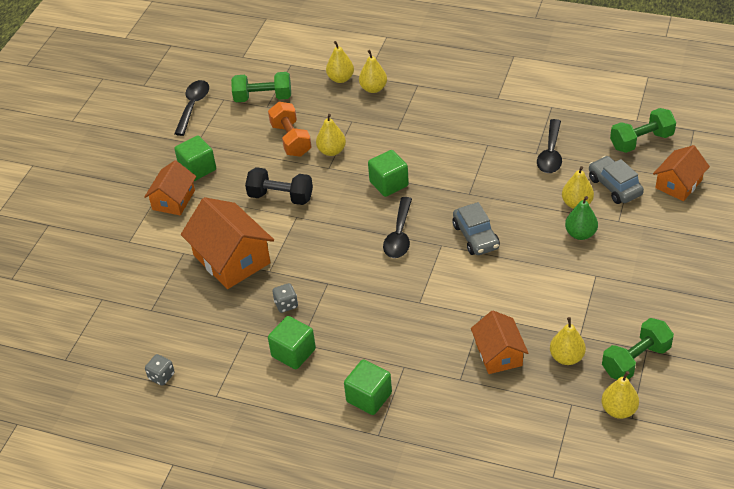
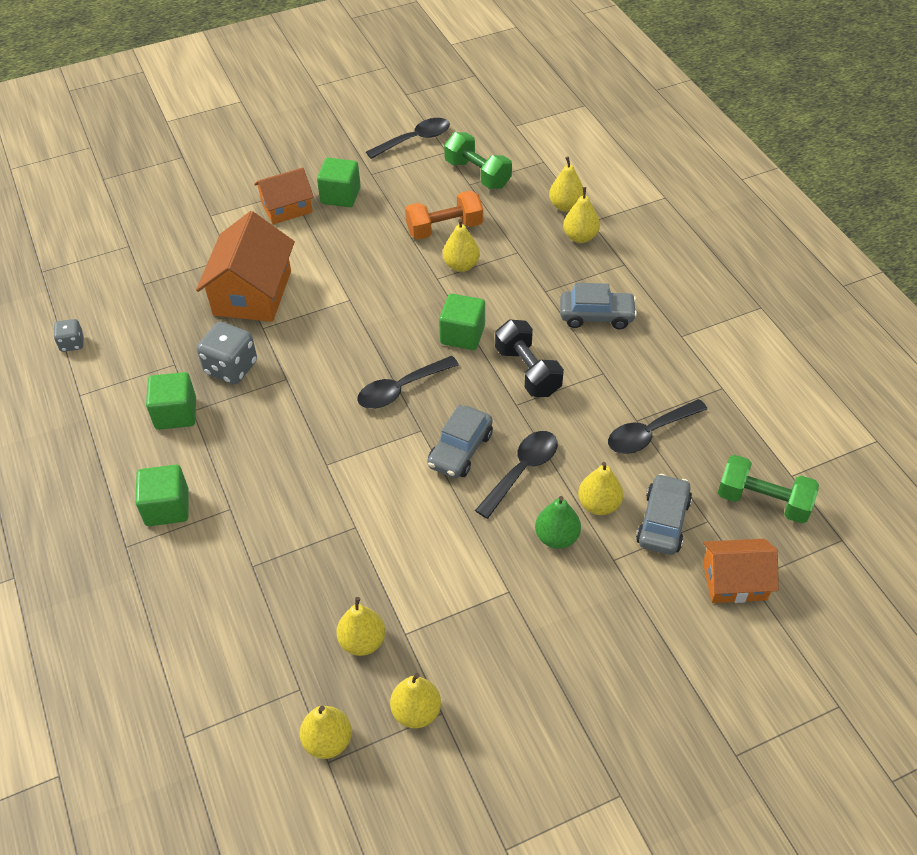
camera: 45 degrees right, 5 degrees up
black dumbbell [245,167,313,205] -> black dumbbell moved to [495,319,564,397]
orange dumbbell [268,102,311,157] -> orange dumbbell turned 45 degrees clockwise [405,191,483,240]
grey dice [273,283,298,313] -> grey dice [197,322,257,384], size x1.76
orange house [471,310,528,374] -> none
green dumbbell [602,318,674,380] -> yellow pear [390,673,441,728]
none -> black spoon [475,431,558,519]
none -> grey car [560,283,637,329]

